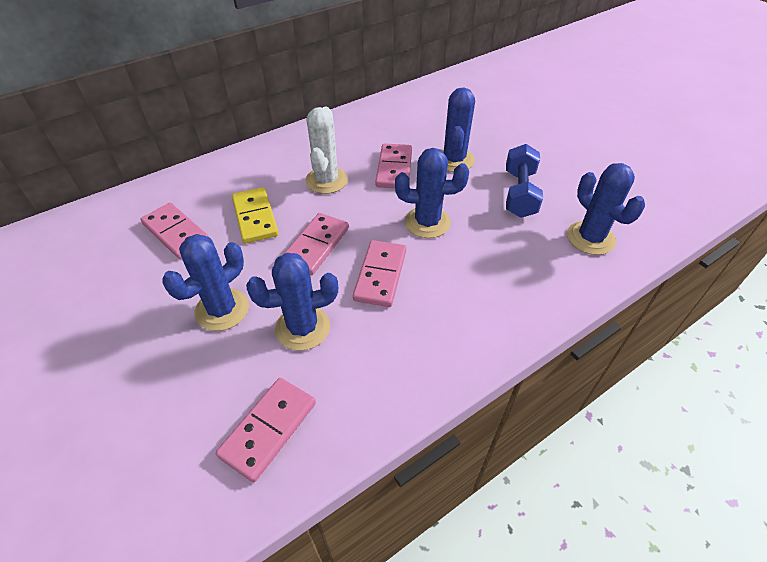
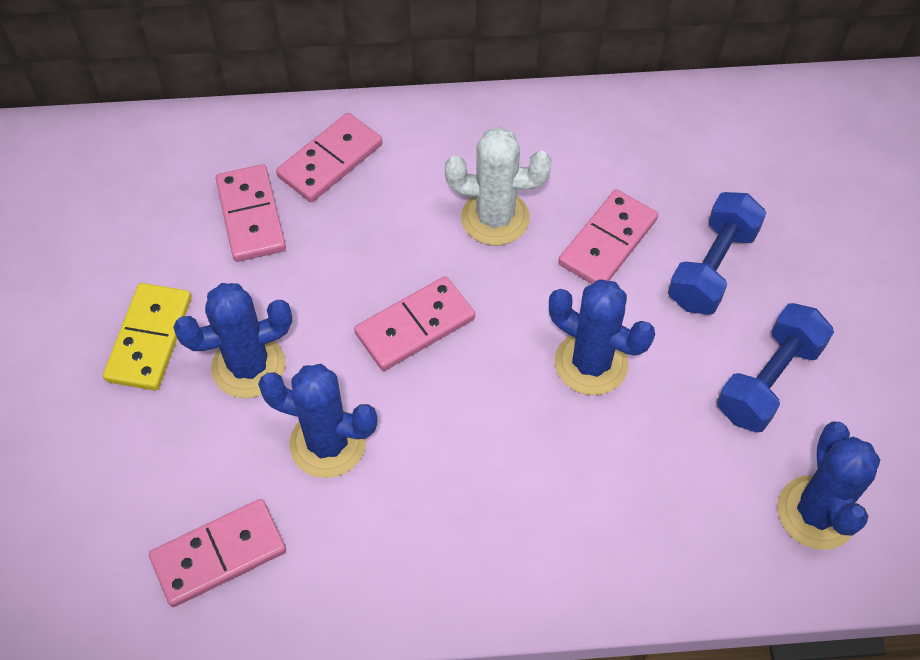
camera: 30 degrees right, 10 degrees up
yellow domino [232,187,279,244] -> yellow domino moved to [103,283,191,391]
white cactus [305,107,348,194] -> white cactus turned 60 degrees clockwise [445,127,552,246]
pink domino [353,240,406,307] -> pink domino moved to [276,113,382,202]
blue cactus [441,87,475,172] -> blue dumbbell [668,192,766,315]

